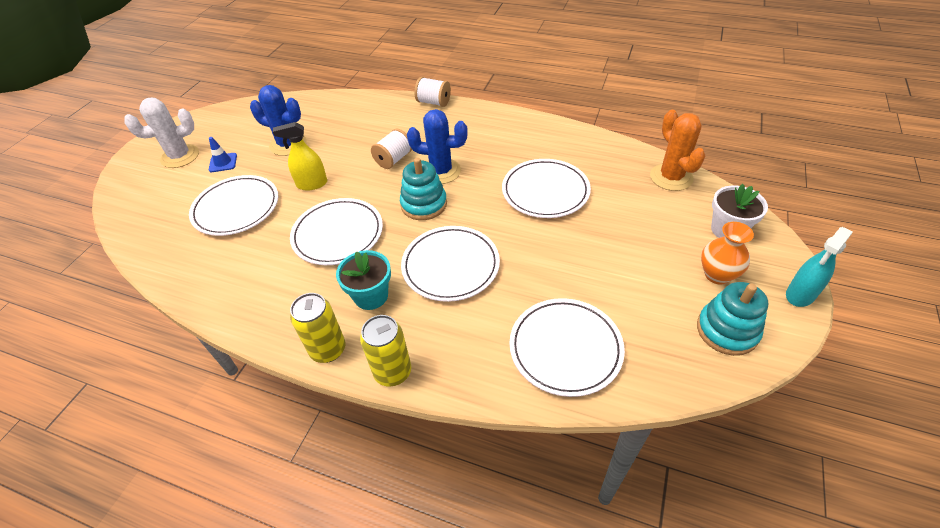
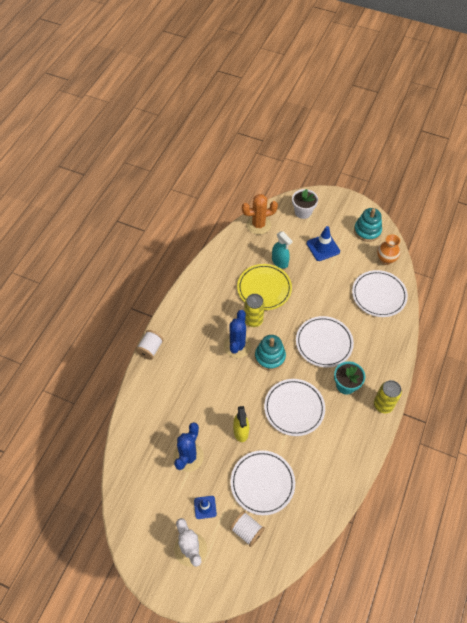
camera: 90 degrees left, 10 degrees up
yellow can [360,315,411,387] -> yellow can moved to [244,294,265,327]
white spool [371,128,412,169] -> white spool moved to [230,511,265,547]
white plate [502,159,591,218] -> yellow plate [237,264,292,310]
orange vase [701,222,754,285] -> orange vase moved to [377,234,400,265]
turquoise spray bottle [786,227,853,307] -> turquoise spray bottle moved to [272,231,293,269]
none -> blue traffic cone [307,226,340,261]

